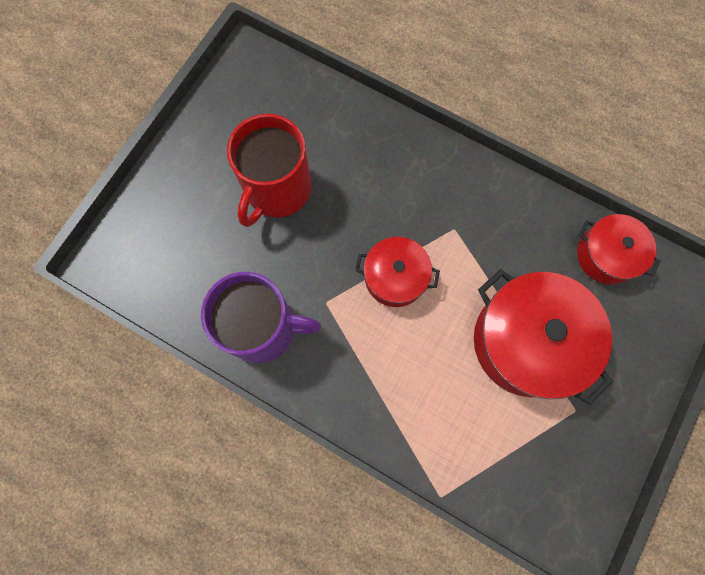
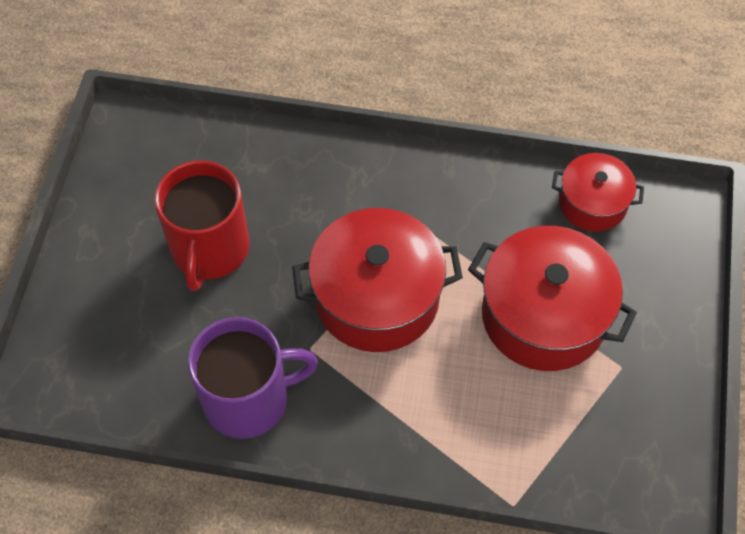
camera: 20 degrees left, 15 degrees down
red pot [355,237,440,307] -> red pot [292,208,463,352], size x1.73

